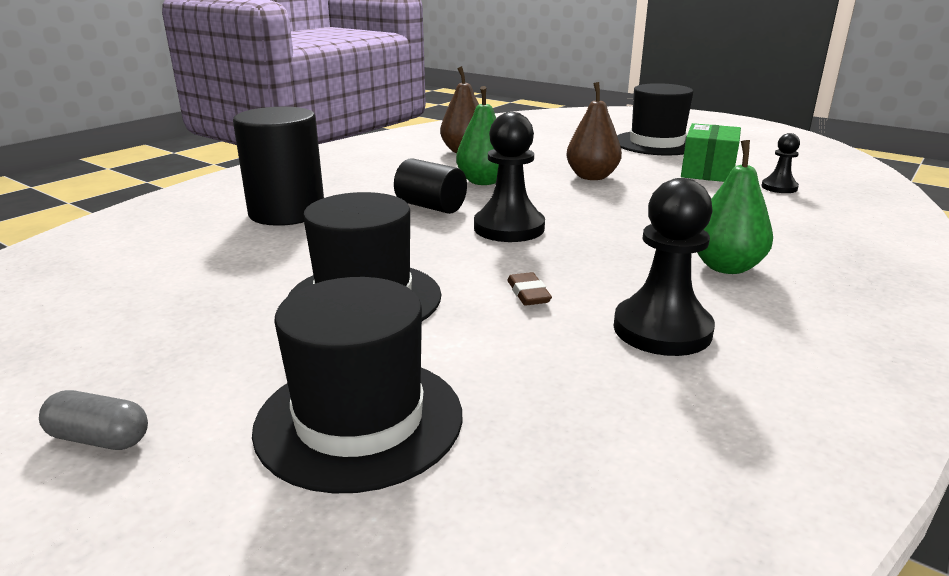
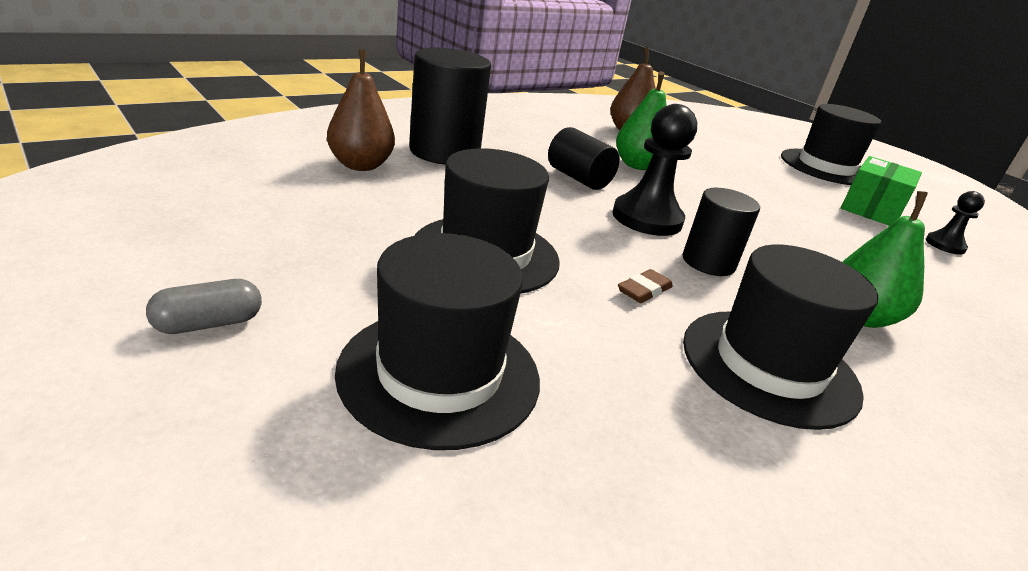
camera: 10 degrees right, 5 degrees up
grey capsule [39,390,148,450] -> grey capsule turned 60 degrees counterclockwise [146,279,262,334]
brown eraser [507,272,552,306] -> brown eraser turned 45 degrees clockwise [618,269,673,303]
brown pear [567,82,622,180] -> brown pear moved to [327,49,395,171]
black pawn [614,178,715,356] -> black hat [683,244,878,430]
none -> black cylinder [683,188,760,276]

